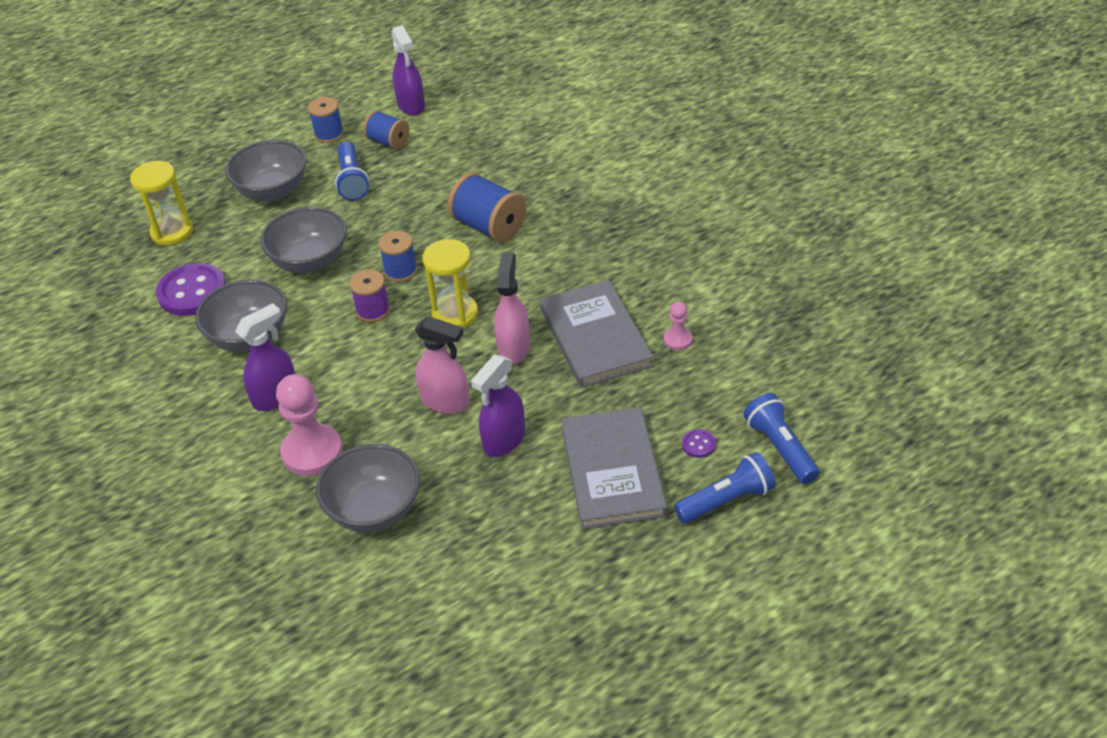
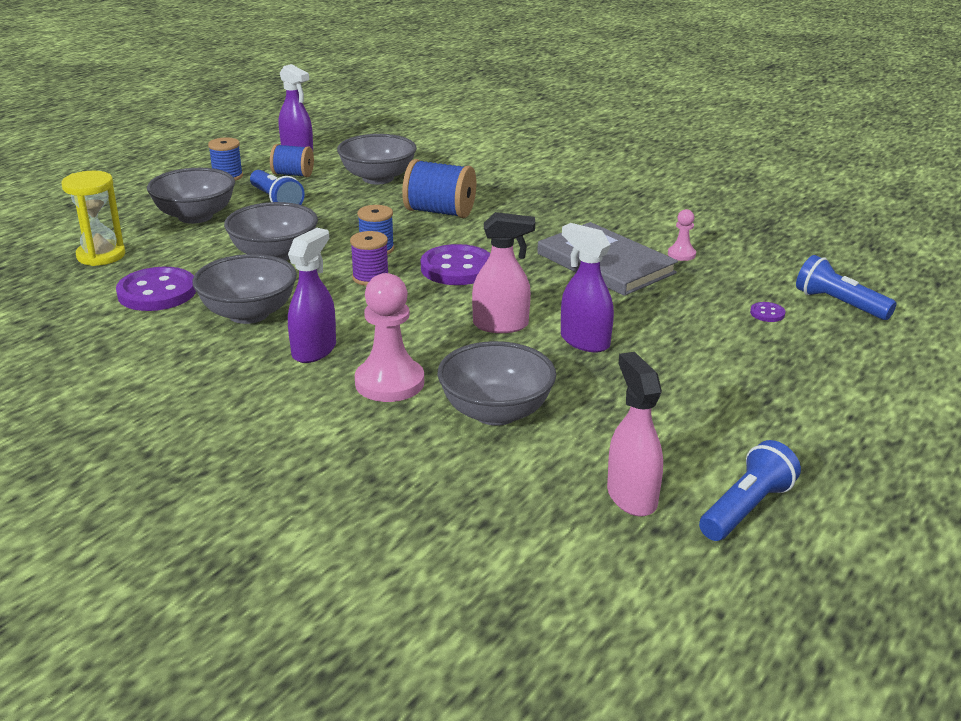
camera: 25 degrees left, 15 degrees down
yellow hourglass [422,239,478,328] -> purple button [421,244,490,285]
purple spray bottle [471,355,525,457] -> purple spray bottle turned 120 degrees clockwise [561,223,614,352]
pink spray bottle [494,252,530,364] -> pink spray bottle moved to [607,352,663,517]
grey book [561,407,667,529] -> none
blue flashlight [674,452,776,524] -> blue flashlight moved to [699,440,801,541]
none -> grey bowl [337,134,417,184]

